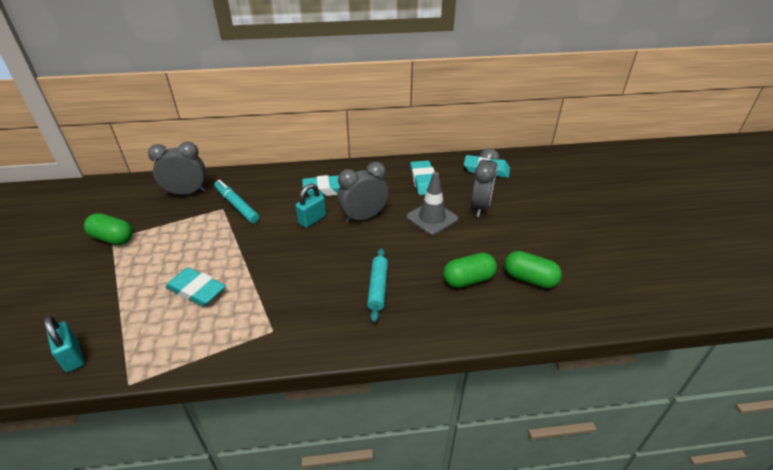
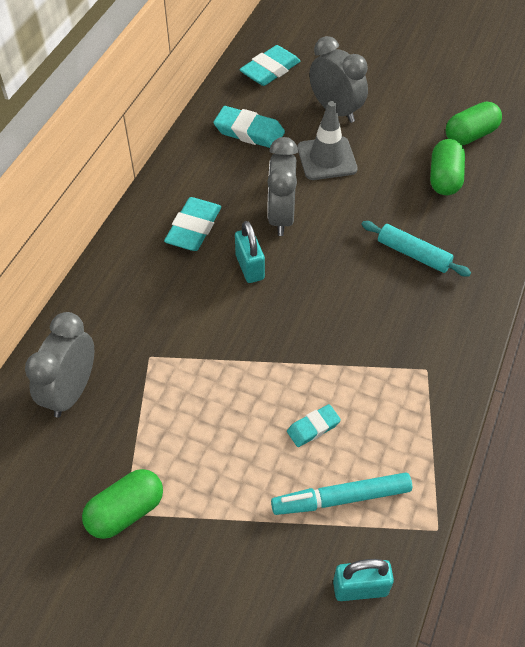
camera: 60 degrees left, 15 degrees up
turquoise eraser [166,268,226,306] -> turquoise eraser [287,404,341,447], size x0.59
turquoise marker [214,180,259,223] -> turquoise marker moved to [271,472,412,515]

